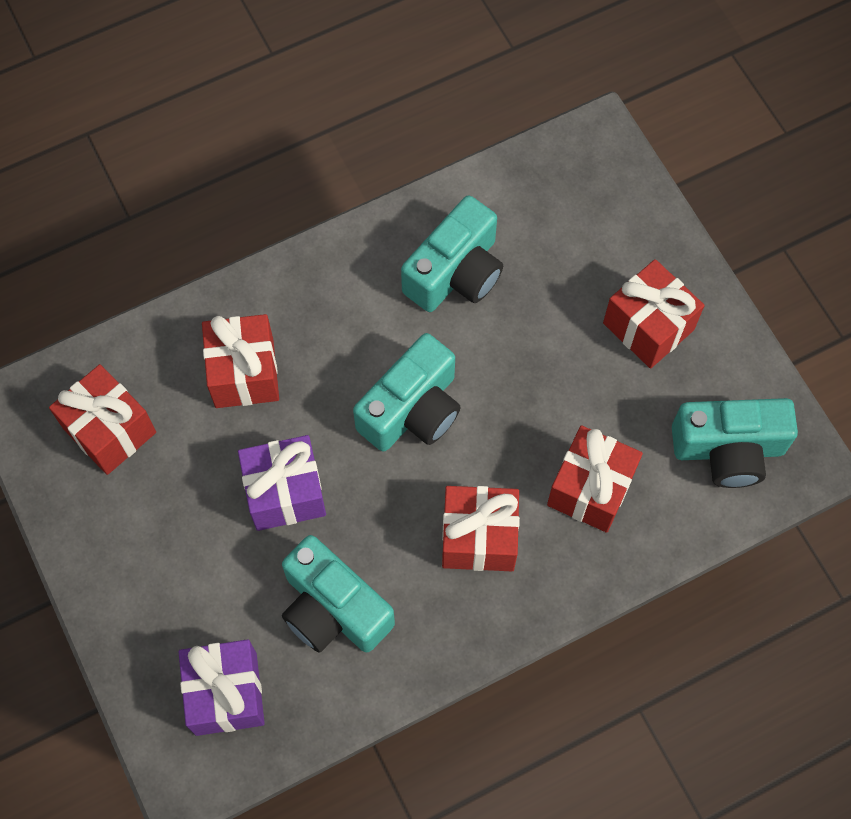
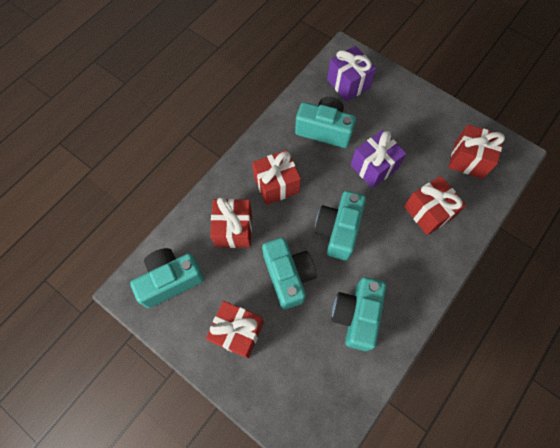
camera: 155 degrees right, 0 degrees up
none -> turquoise camera [262,237,317,310]

